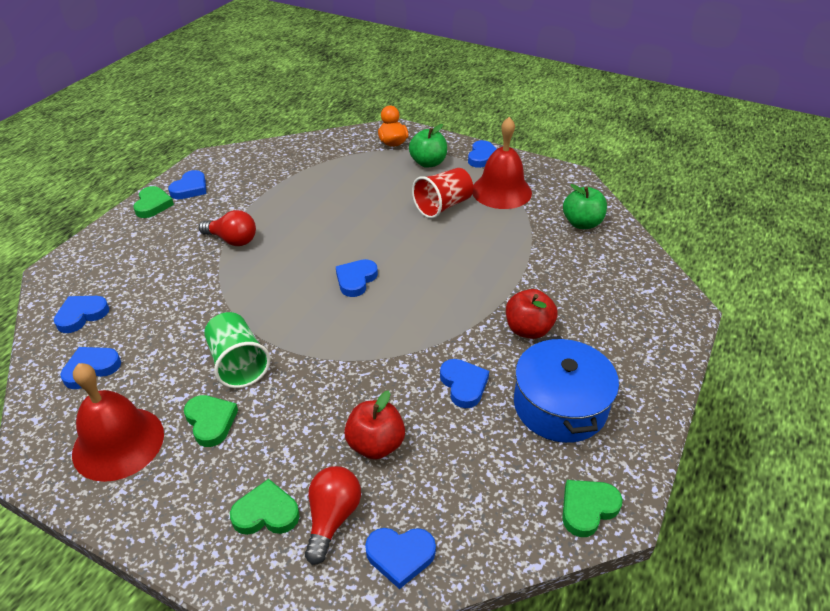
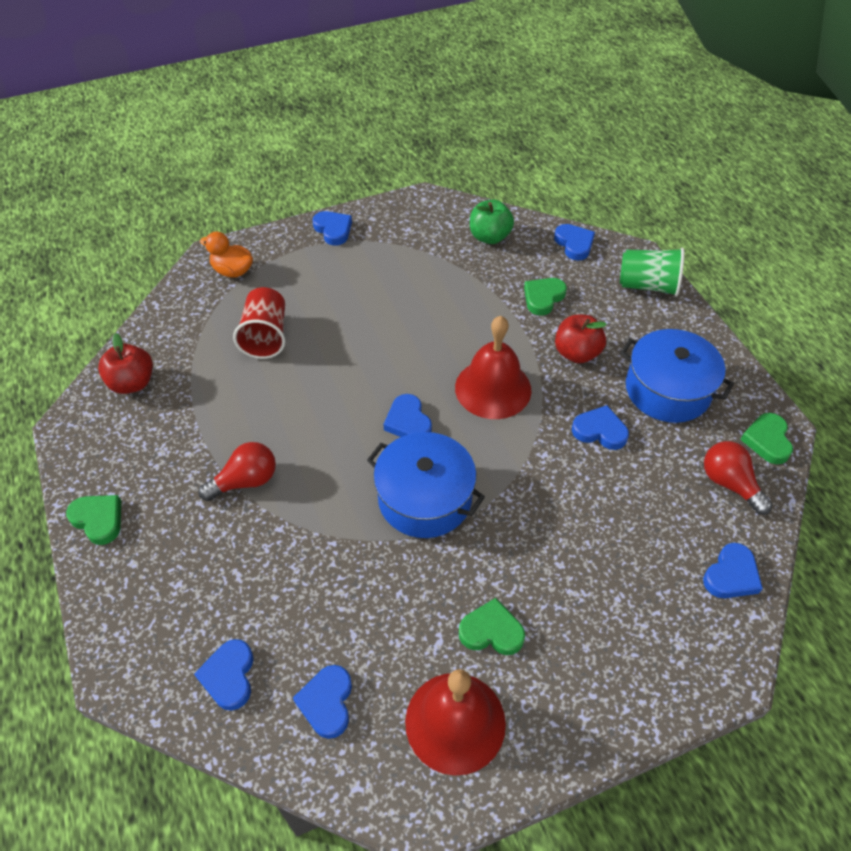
camera: 50 degrees left, 10 degrees up
blue heart [168,170,206,199] -> blue heart moved to [554,224,595,261]
green cup [204,312,270,388] -> green cup moved to [620,248,685,297]
green heart [230,479,300,535] -> green heart moved to [524,278,567,316]
red light bulb [305,466,361,565] -> red light bulb moved to [704,441,772,515]
red apple [344,390,405,460] -> red apple moved to [98,333,153,394]
green apple [409,124,447,168] -> none
red cup [412,168,473,219] -> red cup moved to [233,287,285,359]
red bell [472,117,532,209] -> red bell moved to [455,316,531,419]
none -> blue pot [367,432,485,538]

